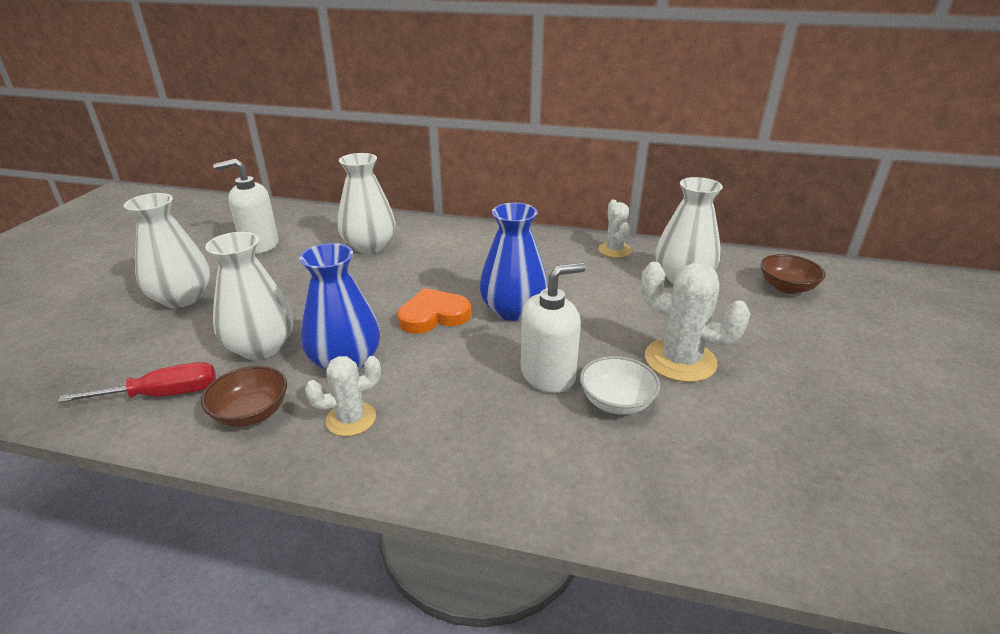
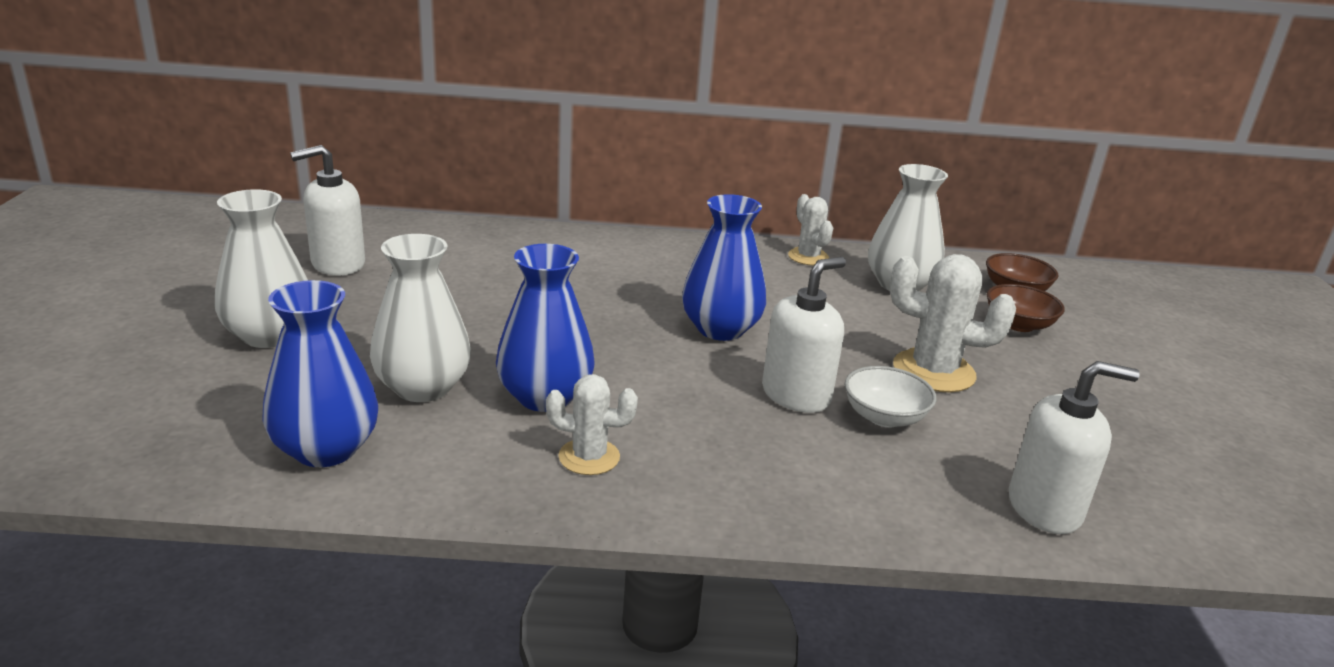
camera: 15 degrees left, 5 degrees down
red screwdriver [58,362,216,403] -> blue vase [262,280,378,467]
brown bowl [201,366,287,427] -> brown bowl moved to [987,284,1065,332]
white cactus [305,356,381,436] -> white cactus turned 45 degrees clockwise [546,374,638,475]
white vase [338,153,396,254] -> none
orange heart [398,288,471,334] -> none
none -> white soap dispenser [1009,361,1140,534]

